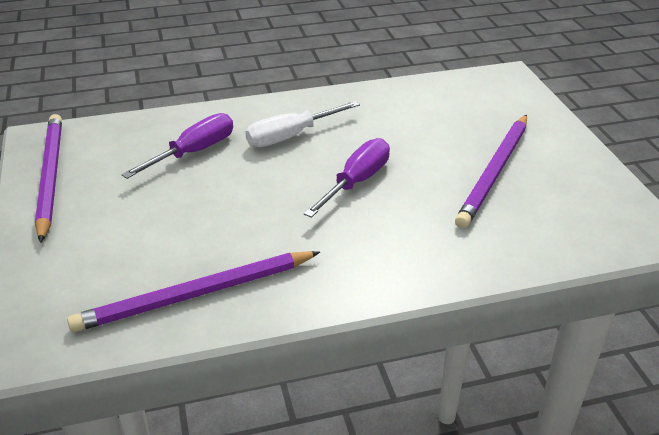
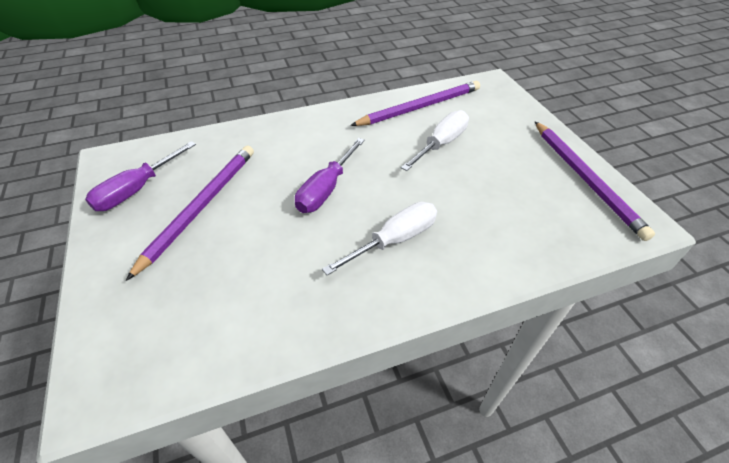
camera: 175 degrees right, 10 degrees up
purple screwdriver [121,113,233,179] -> purple screwdriver moved to [85,141,196,211]
none -> white screwdriver [401,110,469,171]

